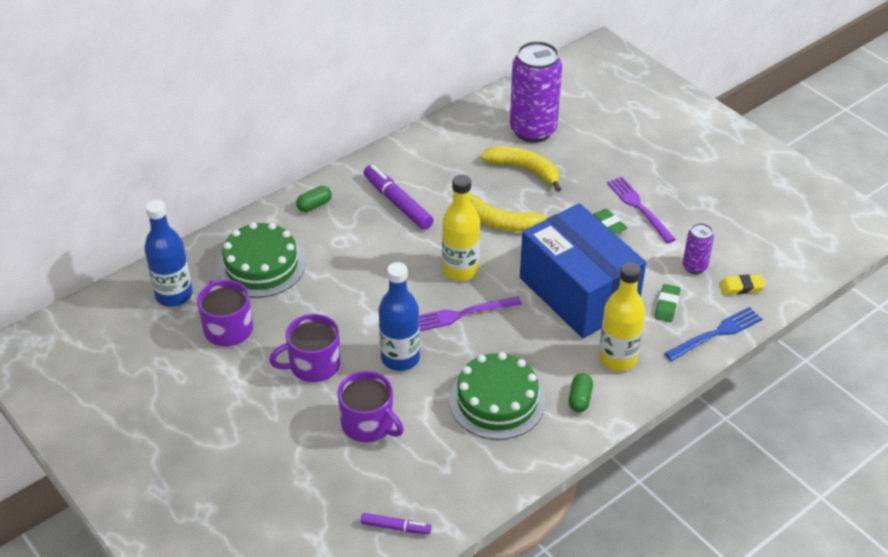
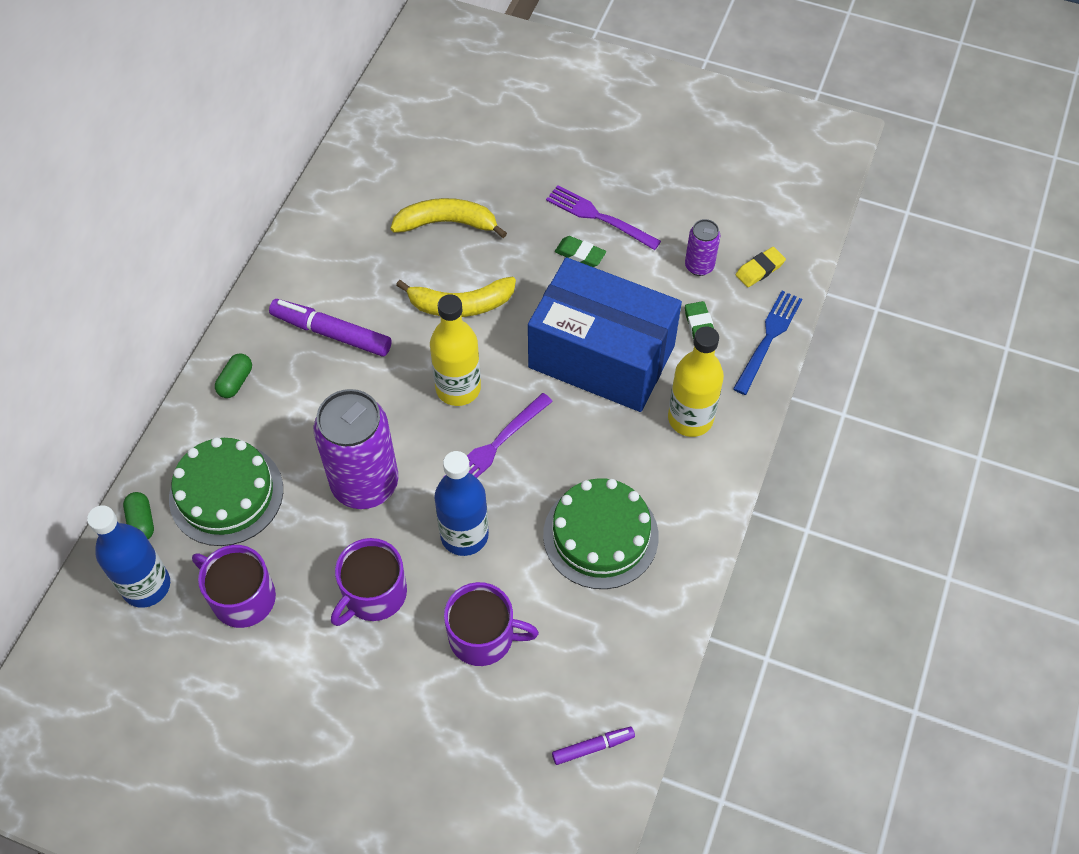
camera: 30 degrees left, 15 degrees up
purple can [510,41,562,143] -> purple can moved to [314,389,398,509]
green capsule [568,373,593,412] -> green capsule moved to [123,492,154,539]

